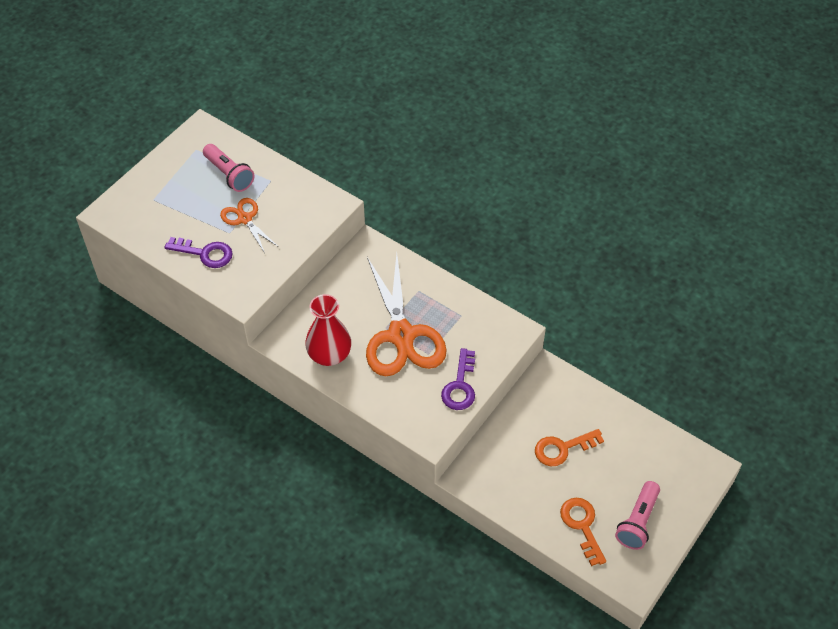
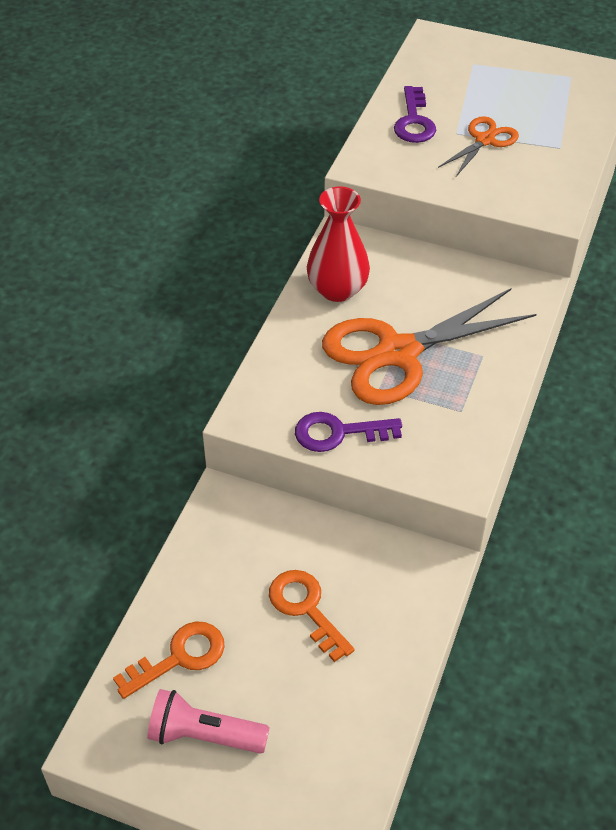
camera: 75 degrees right, 5 degrees down
pink flashlight [203,144,255,192] -> none

